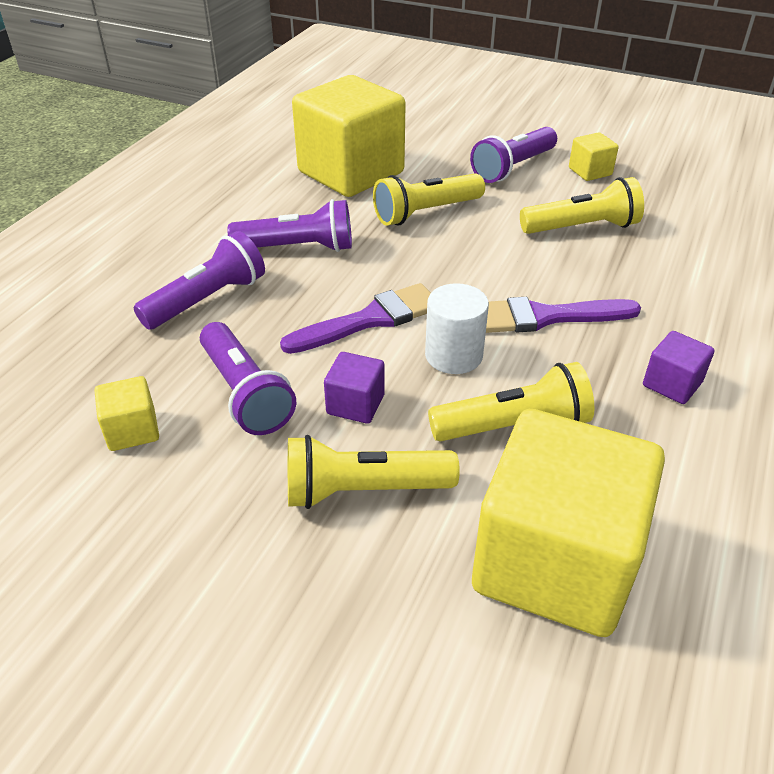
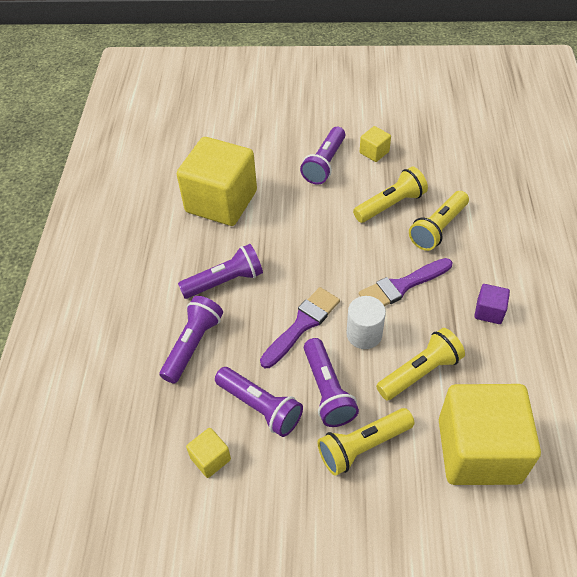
camera: 20 degrees left, 10 degrees up
purple cube [324,352,385,424] -> purple flashlight [304,338,359,427]
yellow flashlight [373,173,485,226] -> yellow flashlight moved to [409,191,469,251]

